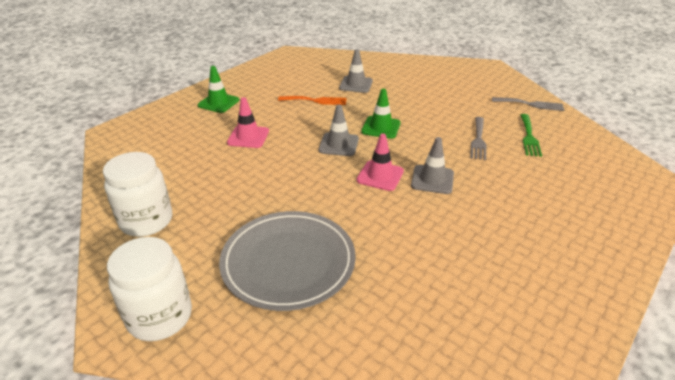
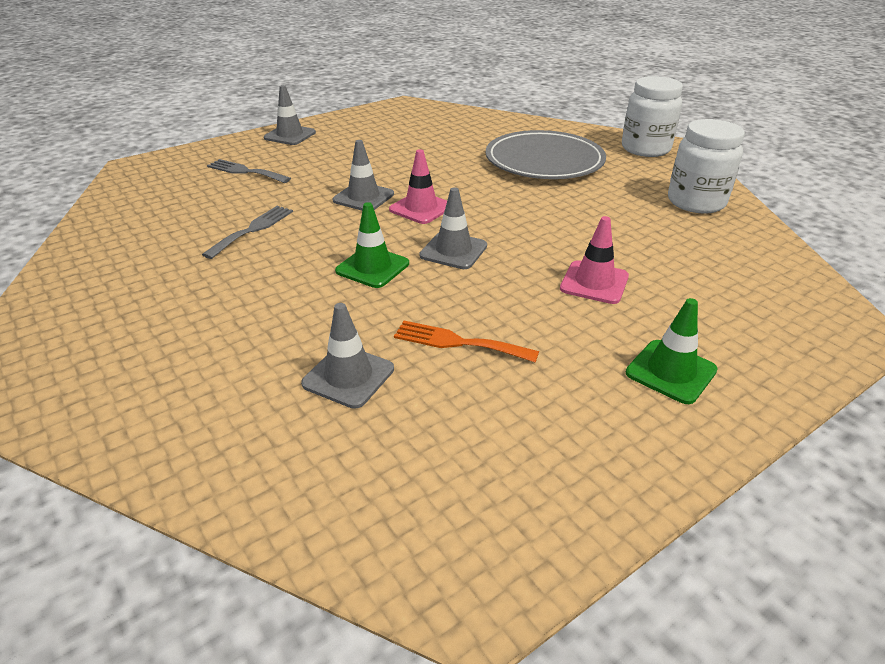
camera: 165 degrees left, 0 degrees up
grey fork [492,97,564,111] -> grey fork moved to [207,159,291,183]
green fork [521,114,542,157] -> none
none -> grey traffic cone [264,85,316,145]

